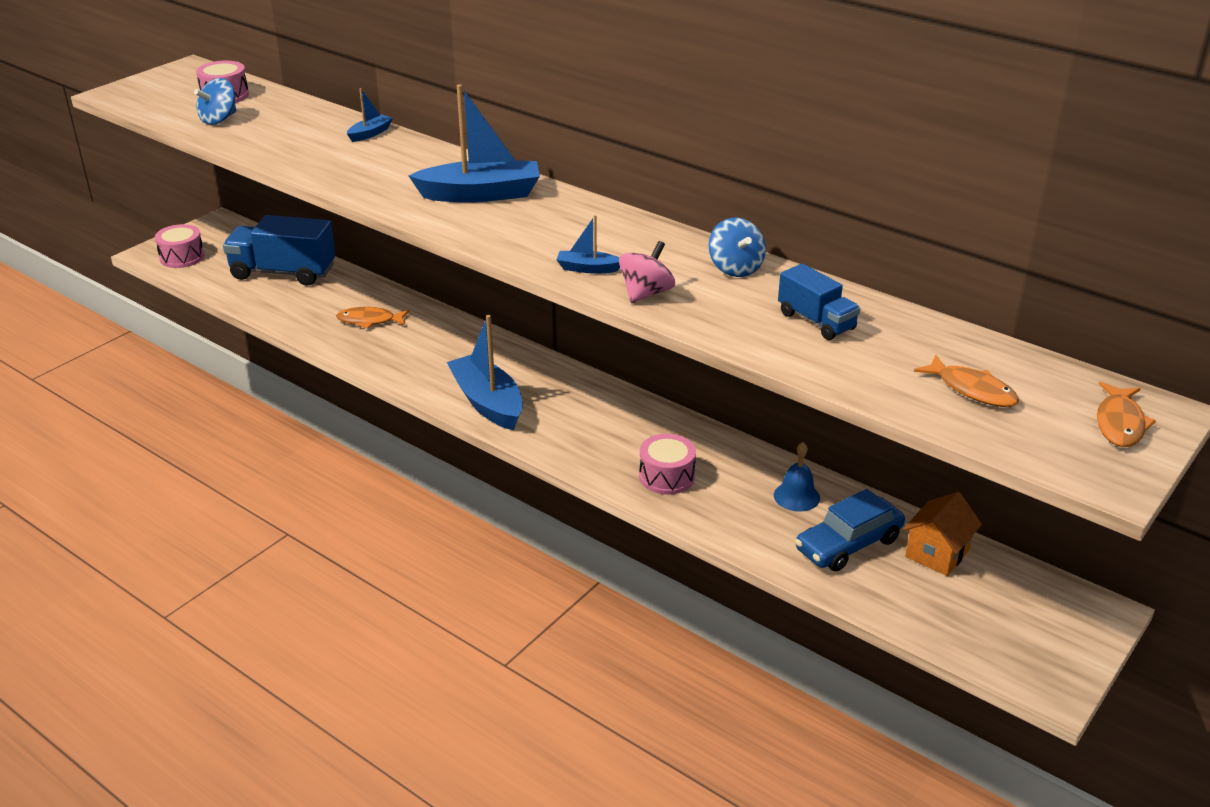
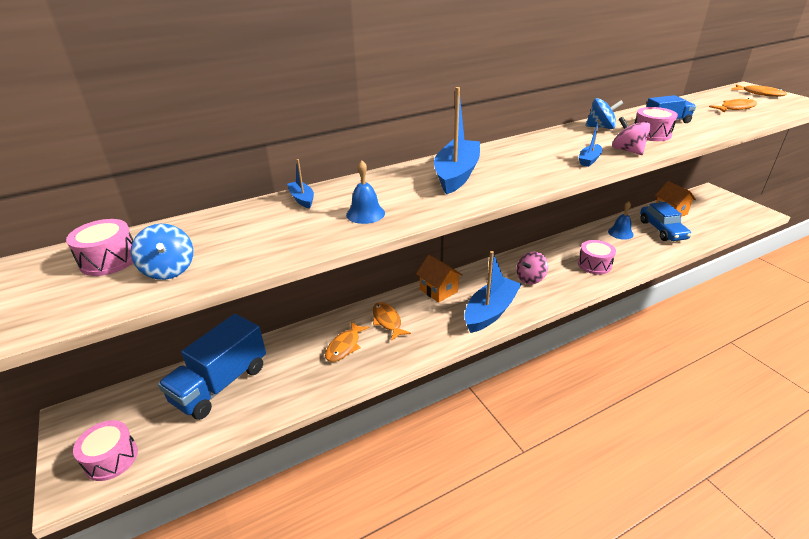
camera: 65 degrees left, 0 degrees up
blue boat [447,315,522,430] -> blue boat turned 135 degrees clockwise [464,251,522,333]
none -> blue bell [346,160,385,224]
none -> orange fish [372,302,411,341]
none -> orange house [416,255,463,303]
none -> pink spinning top [517,252,548,285]
none -> pink drum [634,107,678,141]

